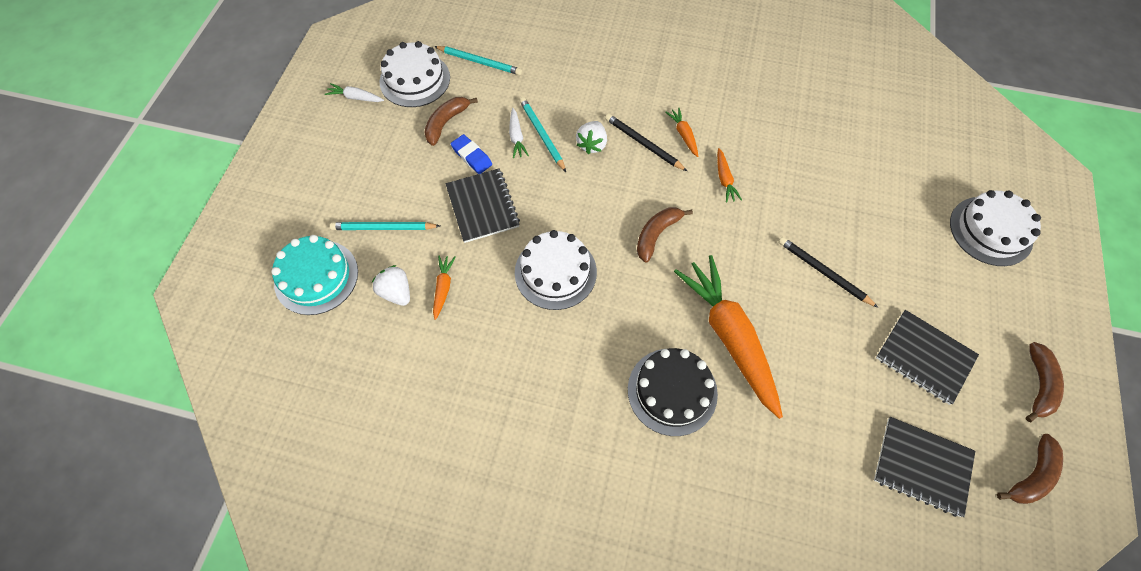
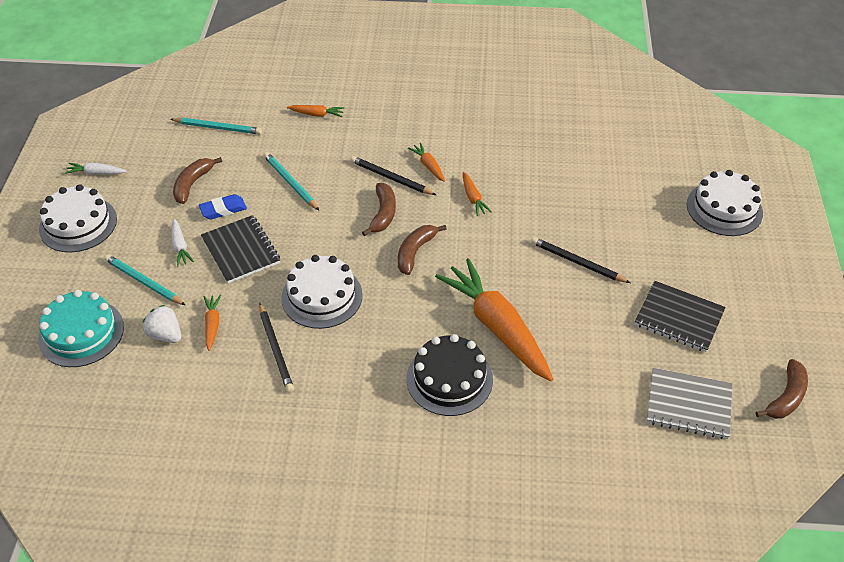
camera: 10 degrees left, 15 degrees down
turquoise pencil [330,222,440,230] -> turquoise pencil turned 45 degrees clockwise [104,254,185,305]
white cake [380,41,450,107] -> white cake moved to [39,184,117,252]
blue eraser [451,134,492,174] -> blue eraser turned 60 degrees counterclockwise [199,194,247,219]
white carrot [509,108,529,158] -> white carrot moved to [171,219,194,266]
white strawberry [576,121,607,154] -> none
black notebook [874,417,975,517] -> grey notebook [647,368,733,439]
brown banana [1026,342,1064,422] -> brown banana moved to [362,183,396,236]
none -> black pencil [259,303,294,393]
none -> orange carrot [287,105,344,117]

